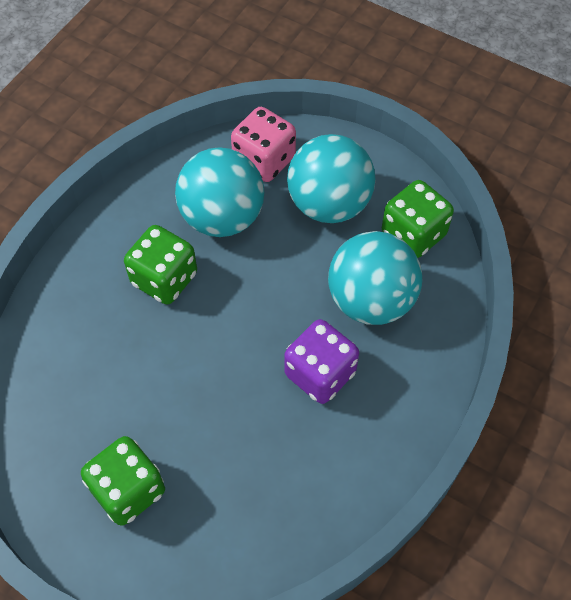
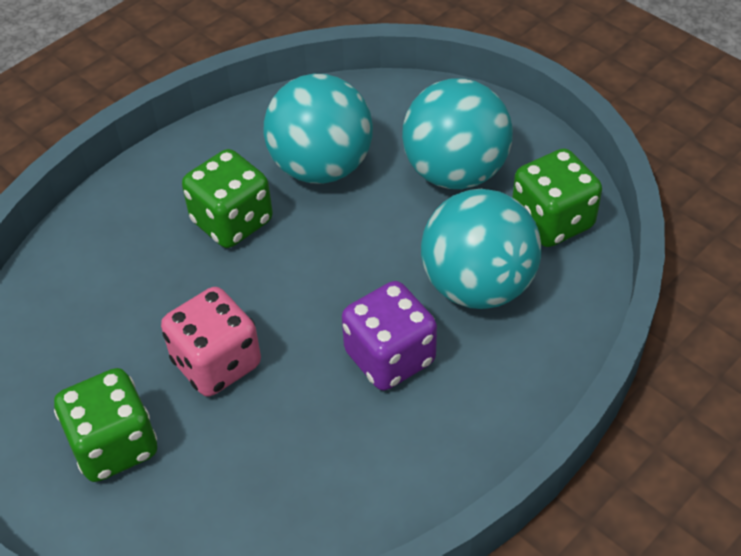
camera: 15 degrees right, 10 degrees down
pink dice [231,107,296,182] -> pink dice moved to [161,287,261,397]

